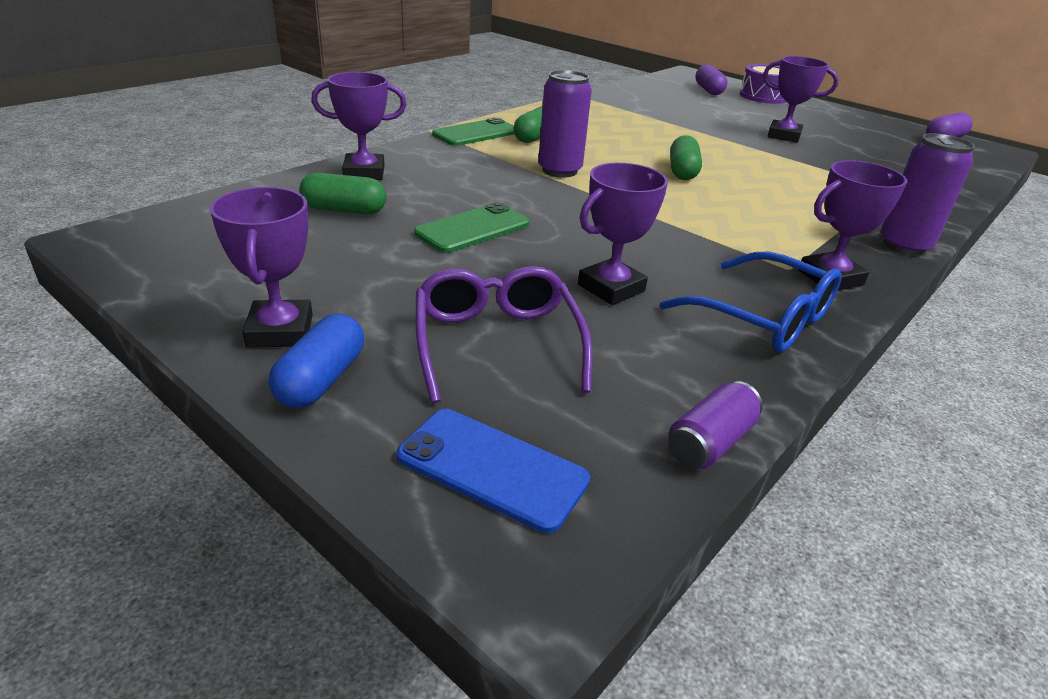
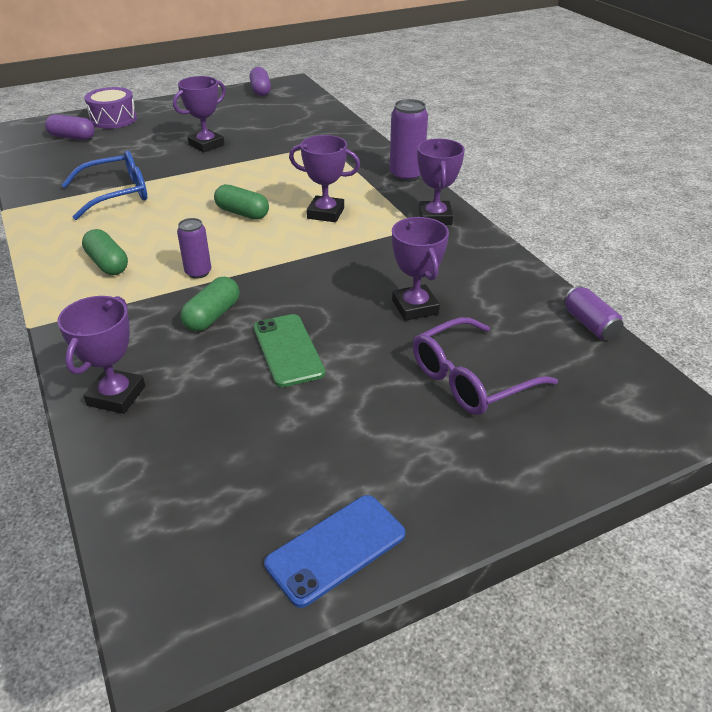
camera: 65 degrees left, 5 degrees up
purple trophy [210,187,313,348] -> purple trophy moved to [289,135,360,222]
blue capsule [269,314,364,408] -> none
green capsule [299,173,387,214] -> green capsule moved to [180,277,240,332]
blue phone [396,409,590,533] -> blue phone moved to [264,495,405,608]
purple glasses [416,266,593,403] -> purple glasses turned 45 degrees counterclockwise [413,317,558,415]
green phone [432,117,514,146] -> none
purple can [538,70,592,178] -> purple can [177,218,211,279], size x0.63
blue glasses [660,252,842,352] -> blue glasses moved to [61,150,147,220]

